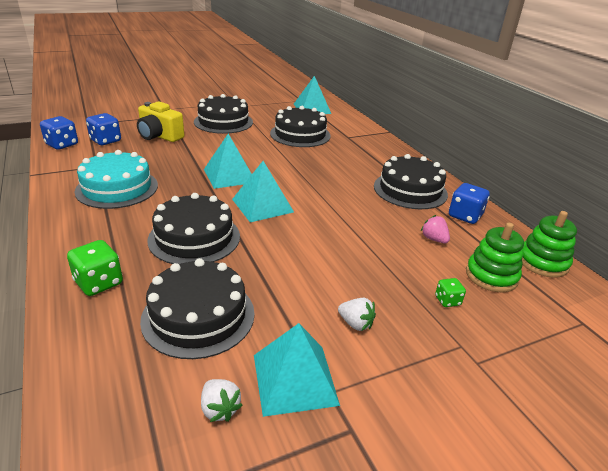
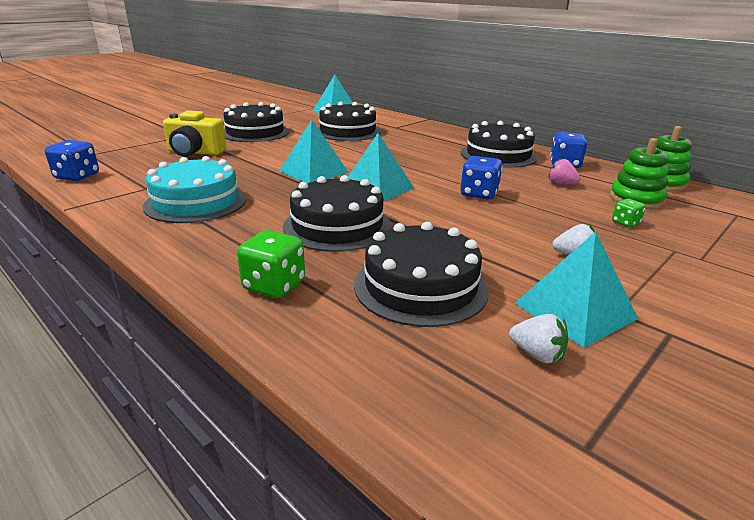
camera: 20 degrees left, 5 degrees down
blue dice [86,113,121,145] -> blue dice moved to [461,156,503,199]

